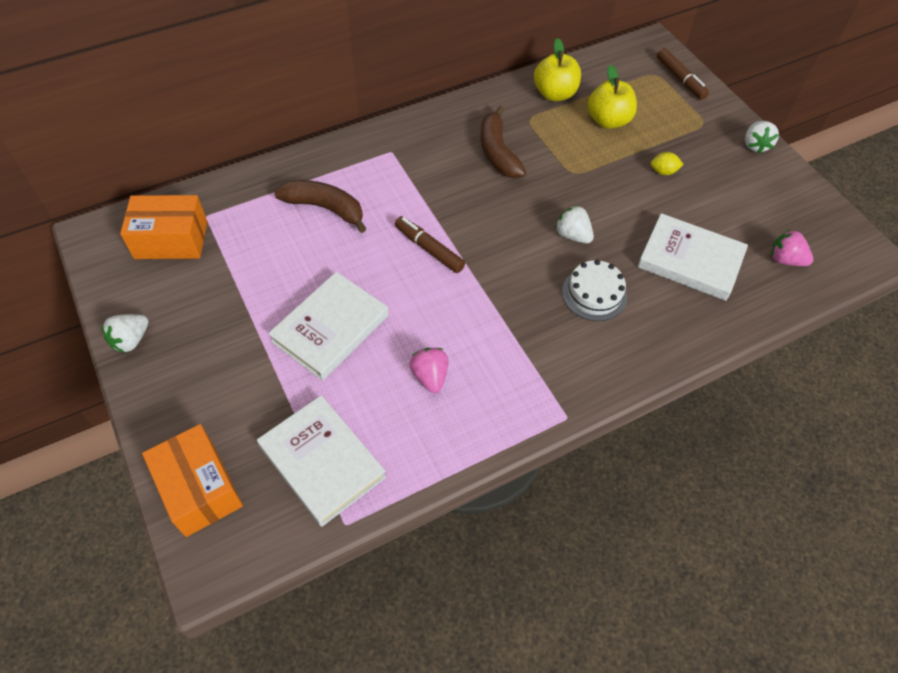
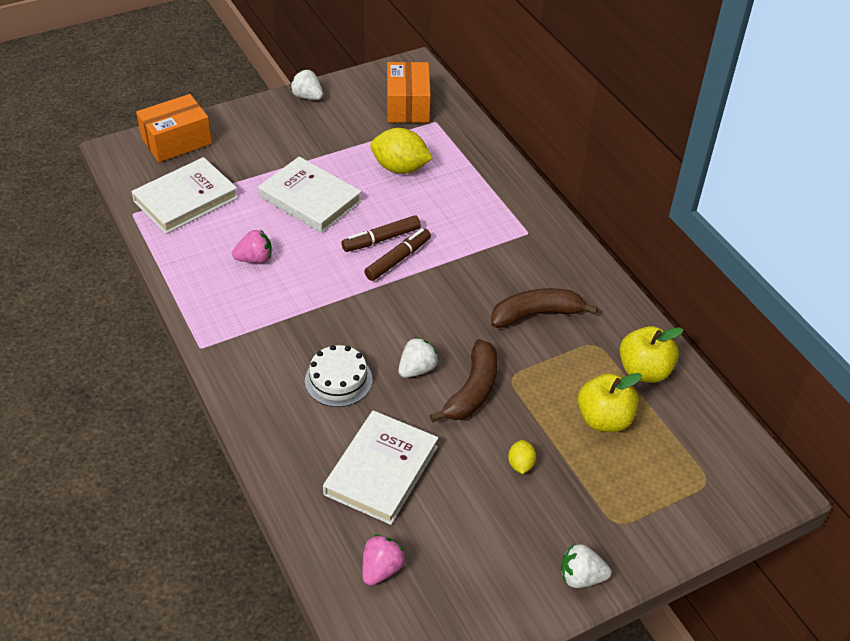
camera: 90 degrees right, 10 degrees down
brown banana [274,180,366,233] -> brown banana moved to [430,339,498,423]
brown marker [657,48,709,100] -> brown marker moved to [342,215,421,252]
none -> yellow lemon [370,128,433,174]

